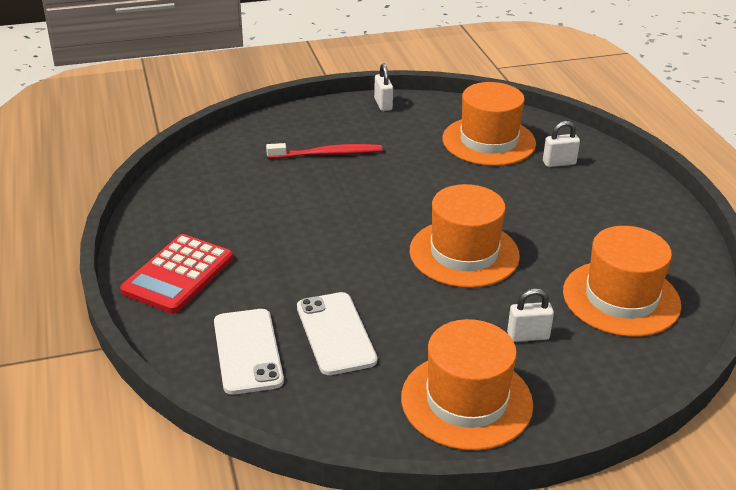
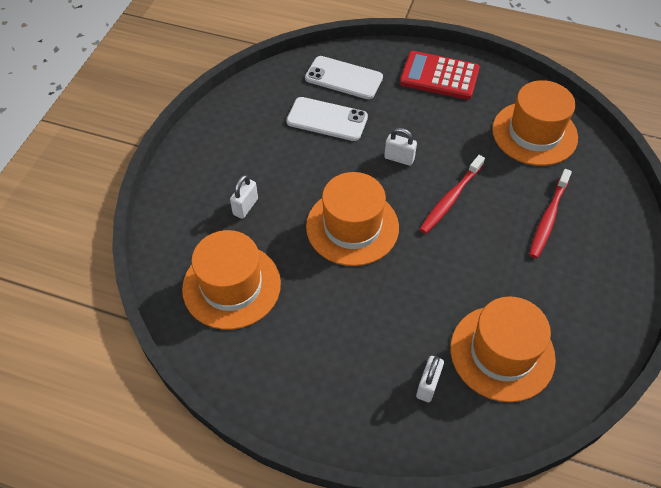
camera: 125 degrees right, 20 degrees up
red calculator [120,234,233,314] -> red calculator turned 45 degrees counterclockwise [400,51,480,100]
white padlock [374,64,393,111] -> white padlock moved to [384,128,417,166]
orange hat [401,319,533,450] -> orange hat moved to [492,80,578,166]
none -> red toothbrush [419,155,485,234]

